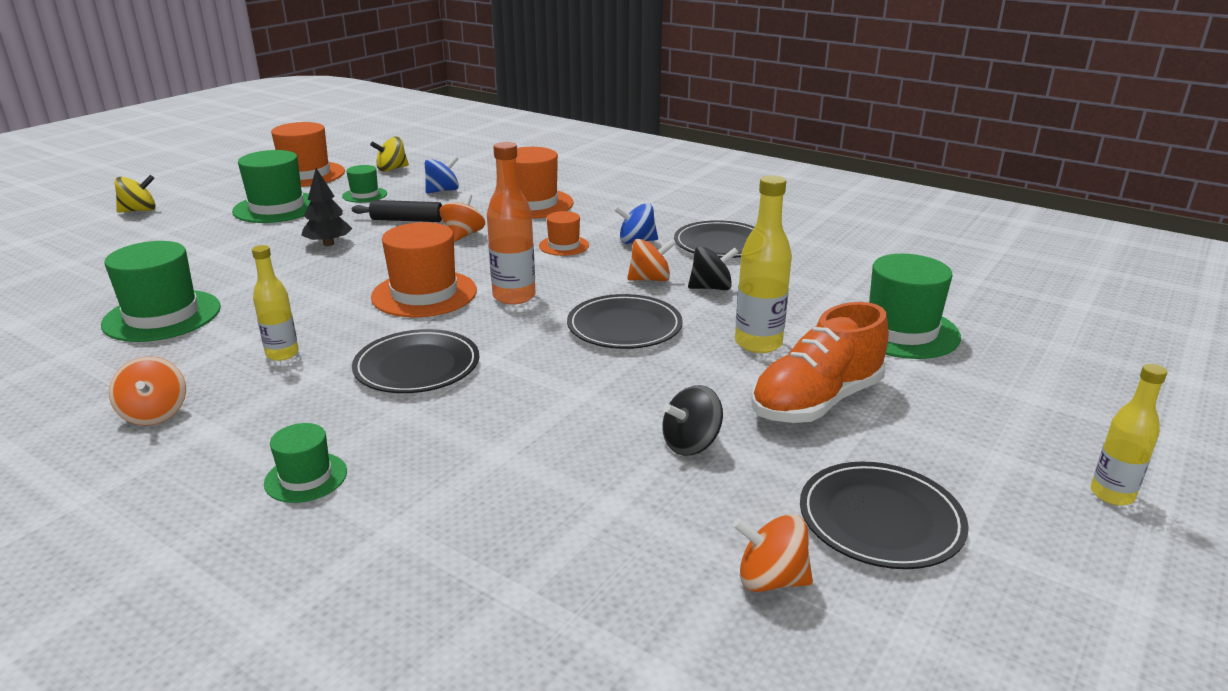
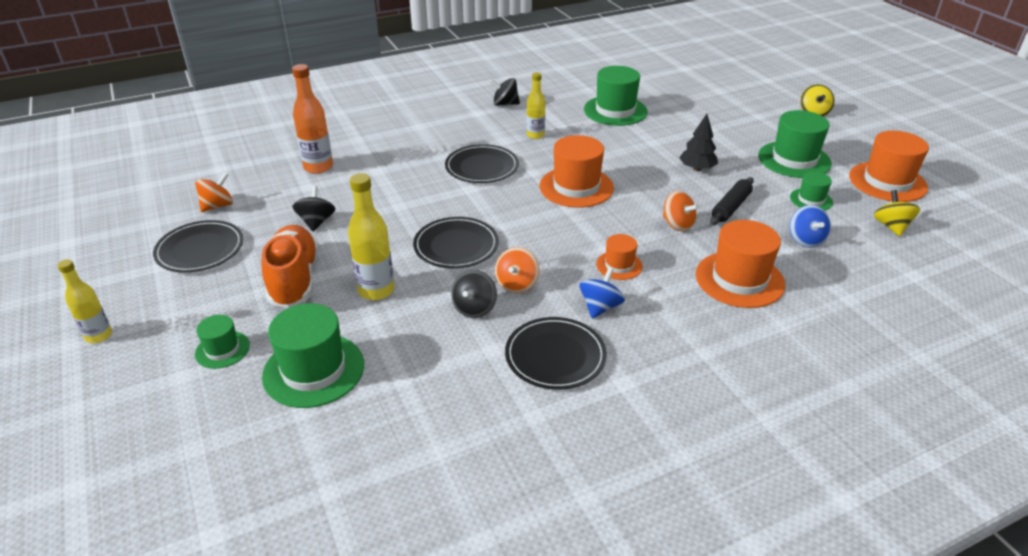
camera: 120 degrees right, 10 degrees up
orange spinning top [109,356,186,426] -> black spinning top [490,78,520,106]
green hat [264,423,347,503] -> green hat moved to [195,315,250,369]
orange bottle [487,142,536,305] -> orange bottle moved to [292,64,333,174]

